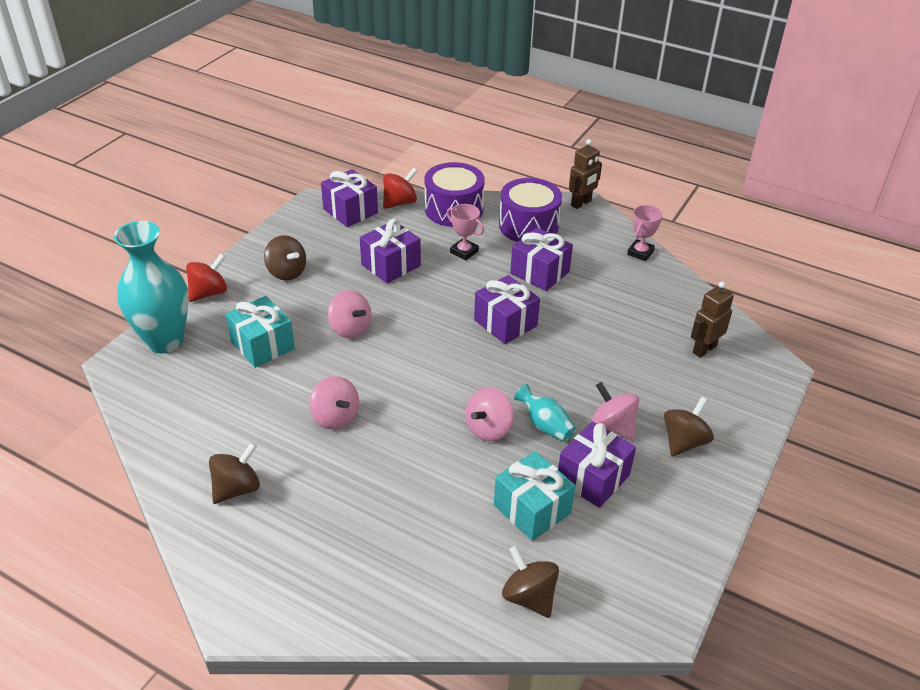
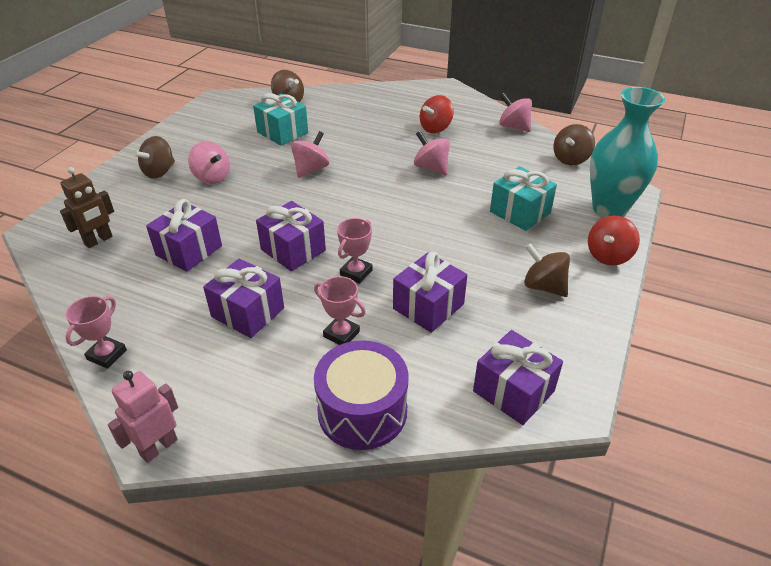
camera: 175 degrees right, 0 degrees up
brown spinning top [209,442,260,504] -> brown spinning top moved to [553,124,595,165]
pink spinning top [328,290,372,339] -> pink spinning top moved to [499,93,532,132]
red spinning top [383,168,417,209] -> red spinning top moved to [420,95,454,133]
purple drum [499,178,562,242] -> none
turquoise vase [514,384,576,442] -> none
purple gift [558,421,636,508] -> purple gift moved to [146,199,222,272]
brown robot [569,139,602,209] -> pink robot [108,371,178,463]
none -> pink trophy [337,218,373,284]

